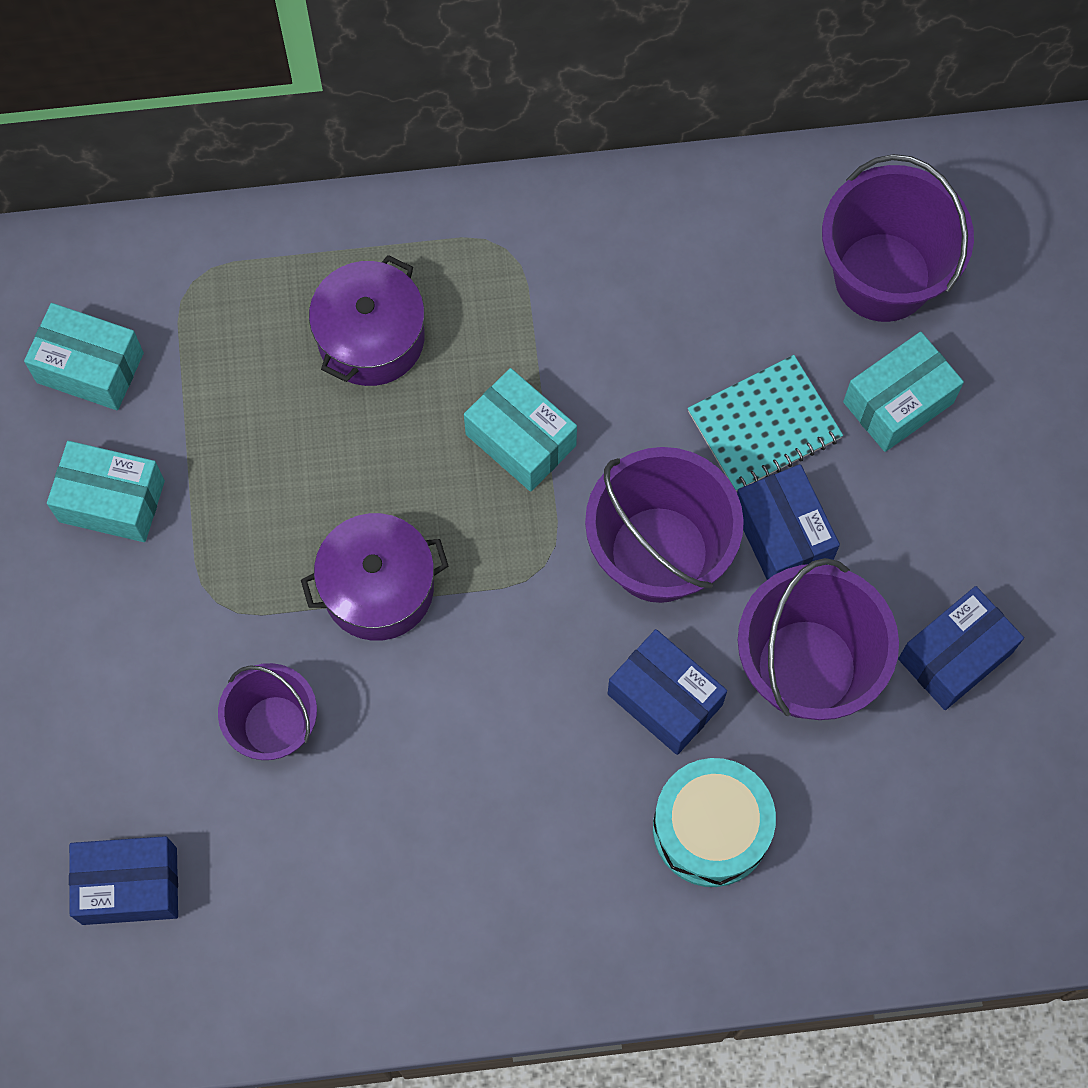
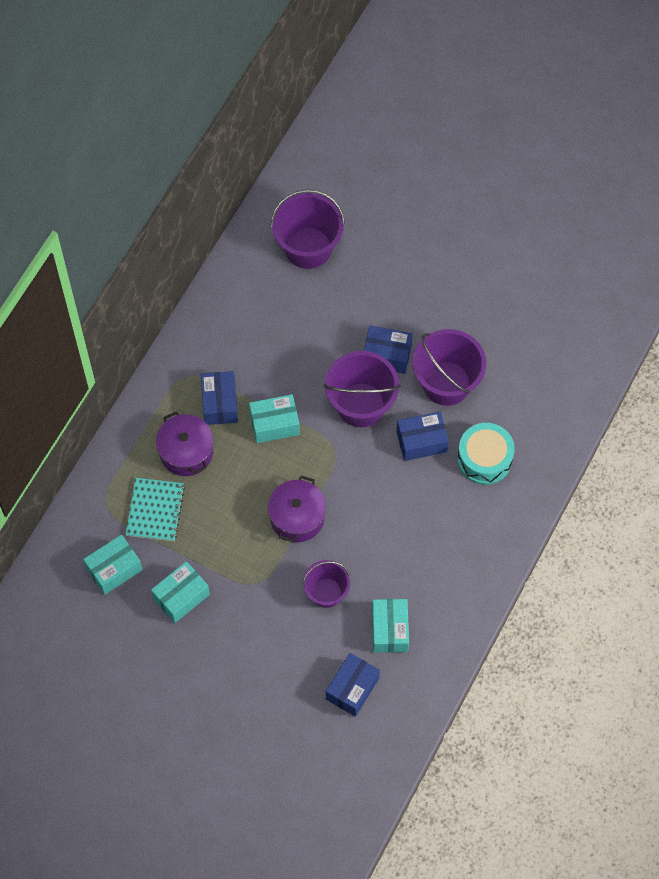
camera: 55 degrees left, 5 degrees down
turquoise notebook [688,355,843,491] -> turquoise notebook moved to [126,478,185,541]
turquoise box [843,332,964,452] -> turquoise box moved to [372,599,409,653]
blue box [898,586,1024,710] -> blue box moved to [201,371,238,425]

